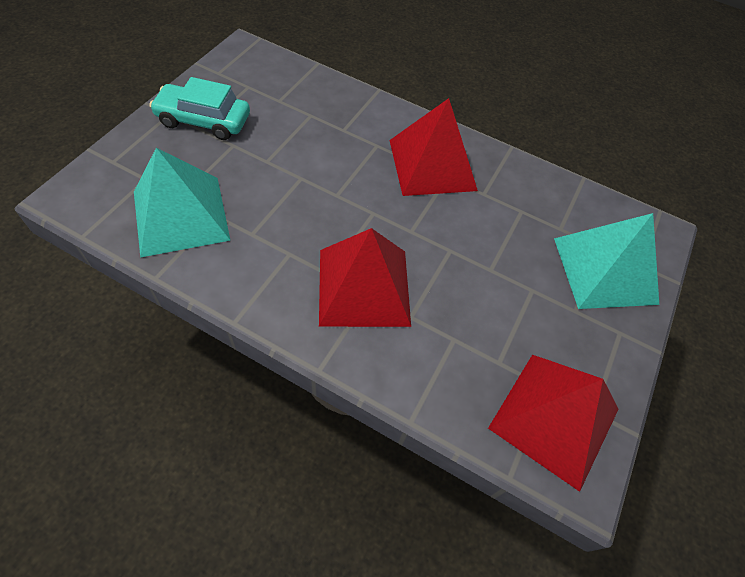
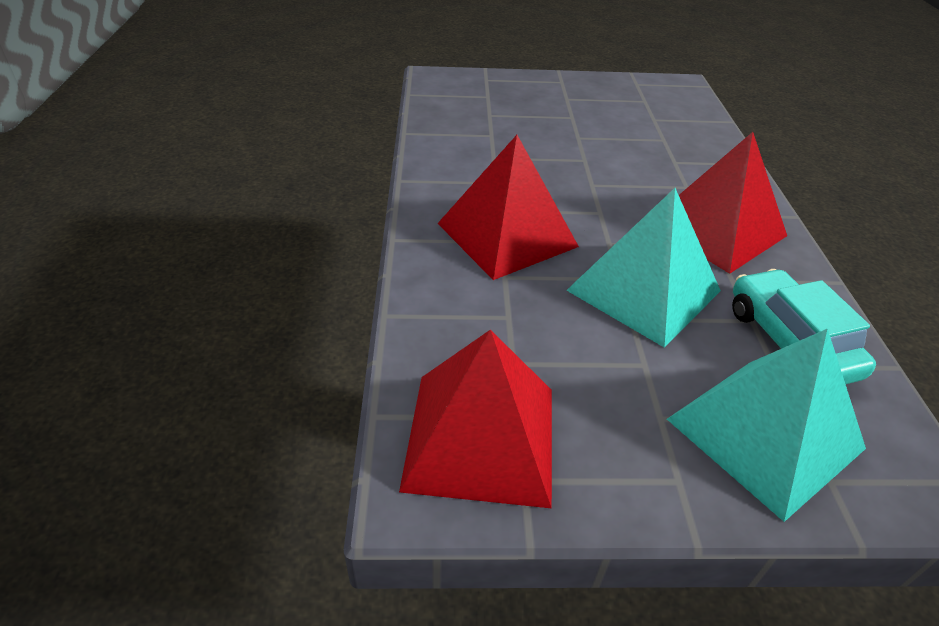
camera: 65 degrees right, 15 degrees down
turquoise pyramid [134,148,231,258] -> turquoise pyramid moved to [566,188,721,348]
turquoise car [149,77,250,140] -> turquoise car moved to [732,269,876,384]

